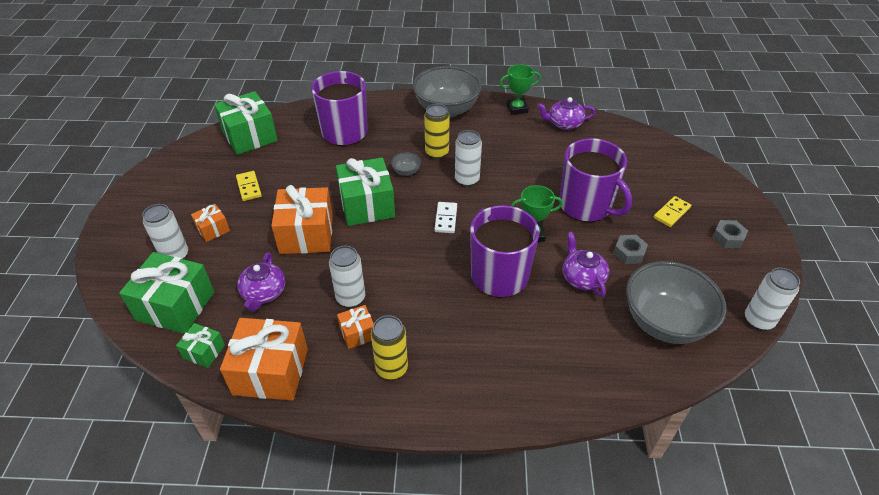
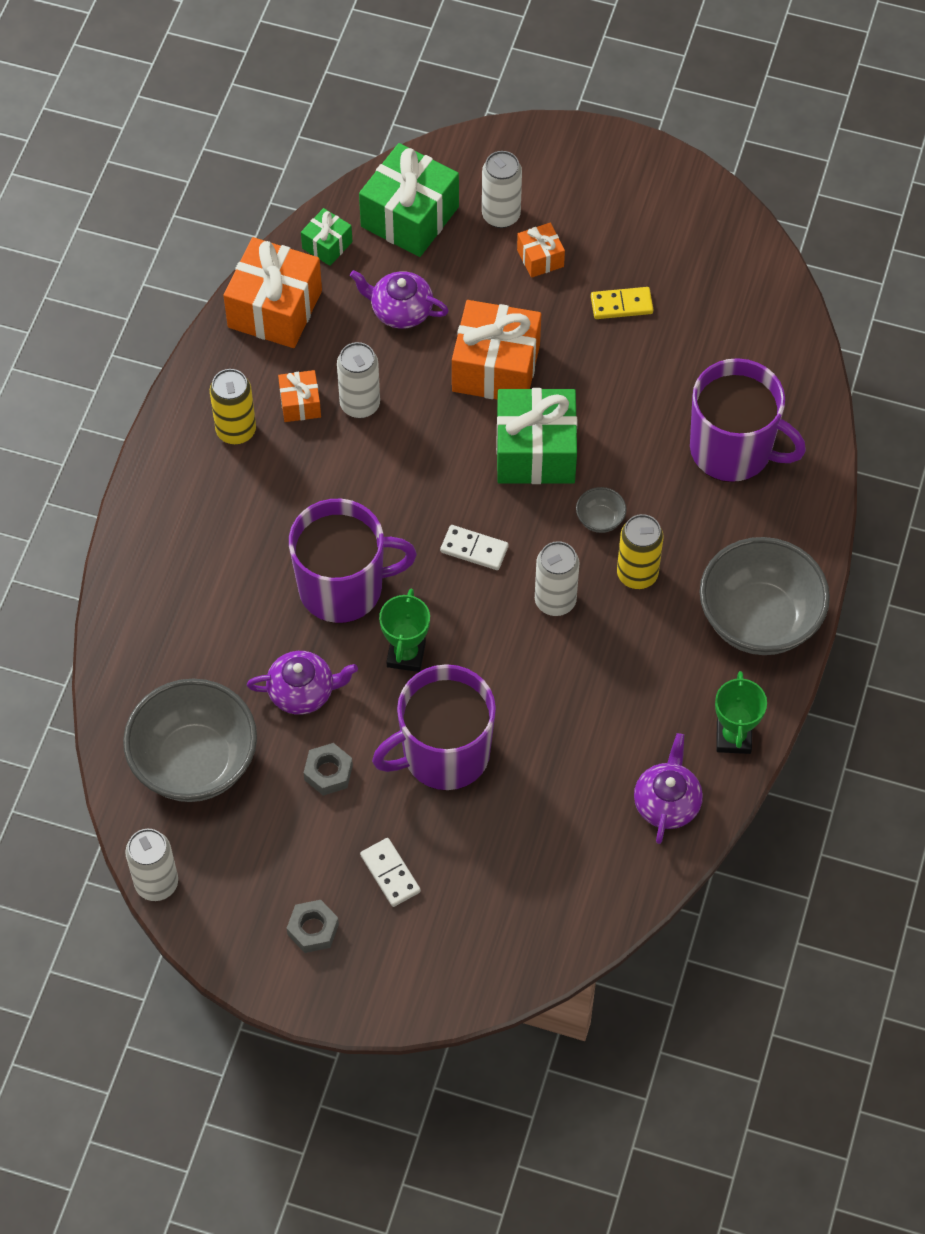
camera: 105 degrees right, 15 degrees up
green gift [214,91,278,155] -> none
yellow domino [654,196,691,227] -> white domino [360,838,421,907]

